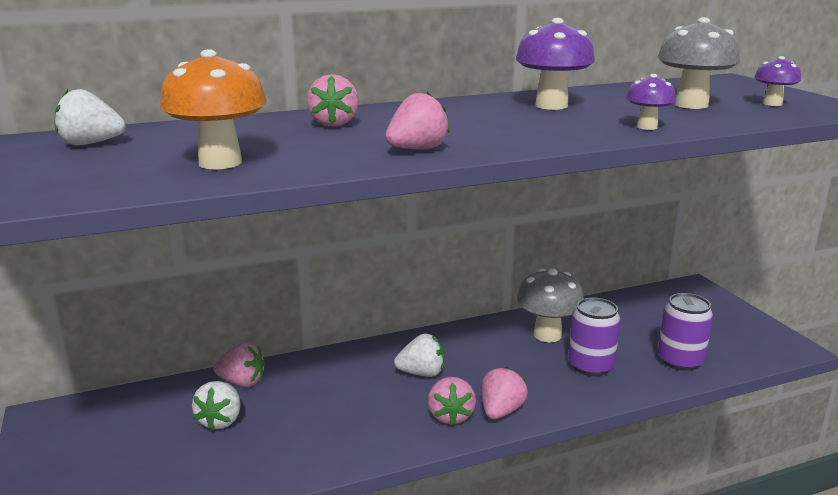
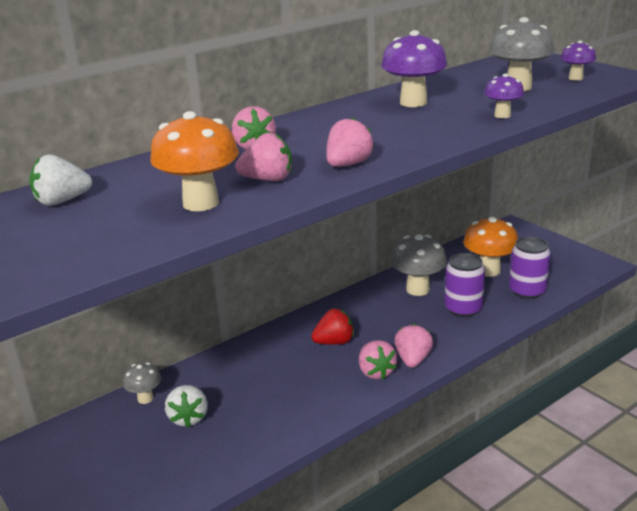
camera: 15 degrees left, 5 degrees up
pink strawberry [213,342,265,387] -> pink strawberry moved to [235,133,292,181]
white strawberry [394,333,445,377] -> red strawberry [311,309,354,345]
none -> grey mushroom [123,362,161,404]
none -> orange mushroom [463,217,518,277]

